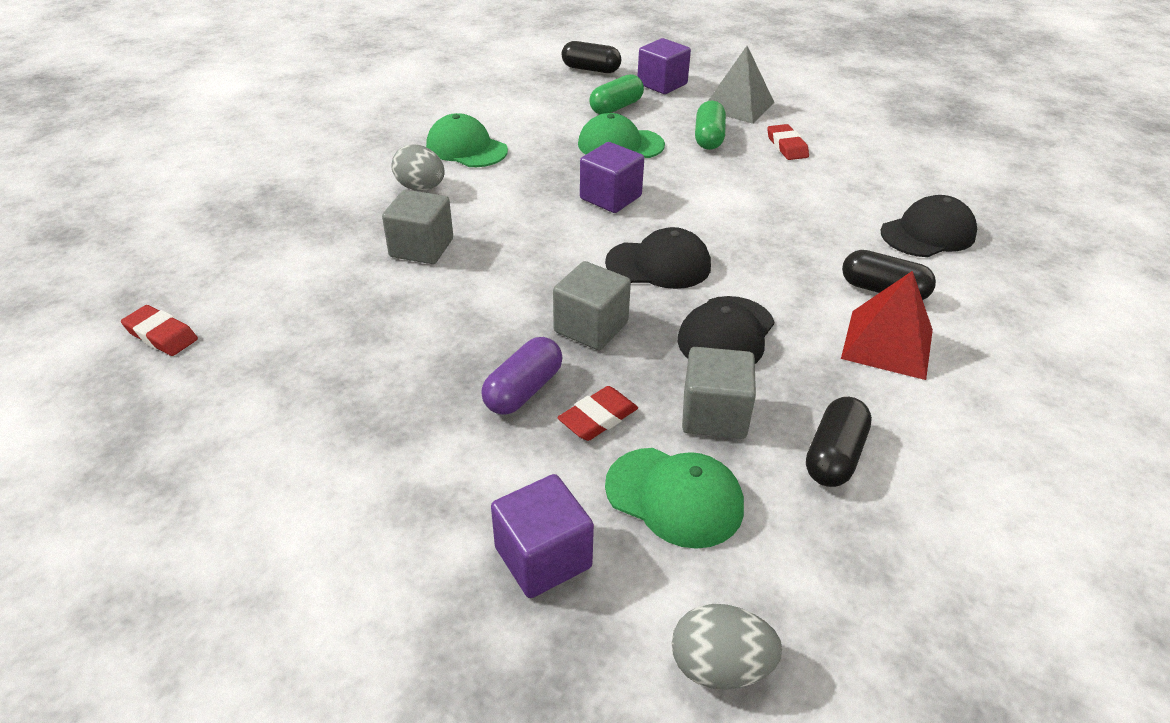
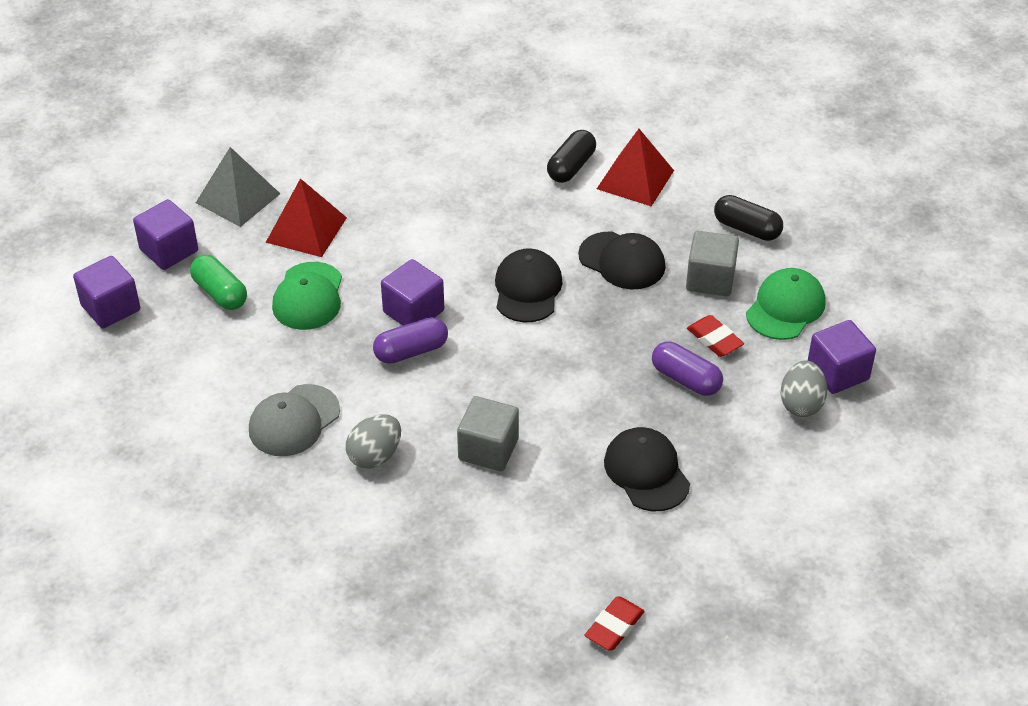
camera: 85 degrees left, 5 degrees up
green cap [426,113,508,167] -> grey cap [249,384,340,456]
grey cube [553,261,631,350] -> none
black capsule [562,41,621,73] -> purple cube [73,256,140,329]
grey egg [672,604,783,690] -> grey egg moved to [780,360,827,417]
green capsule [695,101,726,150] -> red pyramid [266,178,347,257]
red eraser [767,124,809,160] -> none
black cap [880,195,977,257] -> black cap moved to [604,427,690,511]
none -> purple capsule [373,317,448,364]

